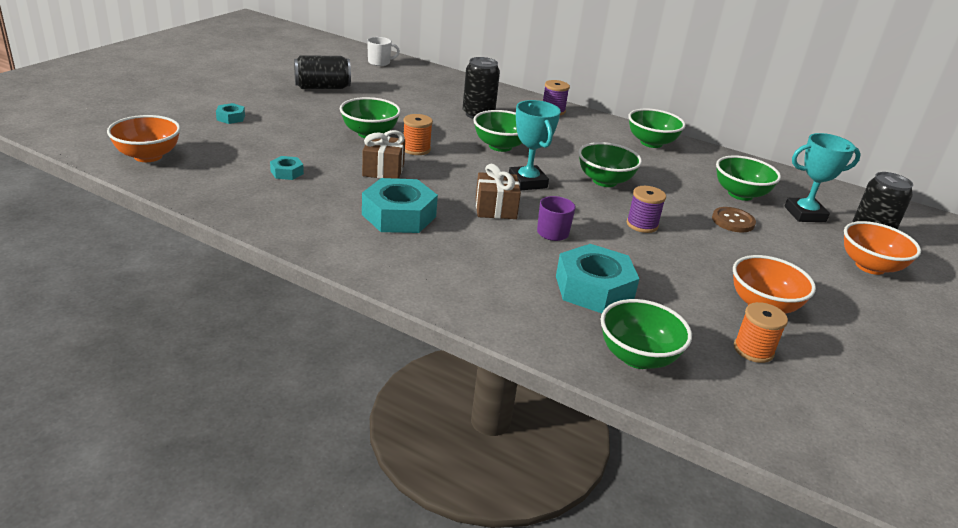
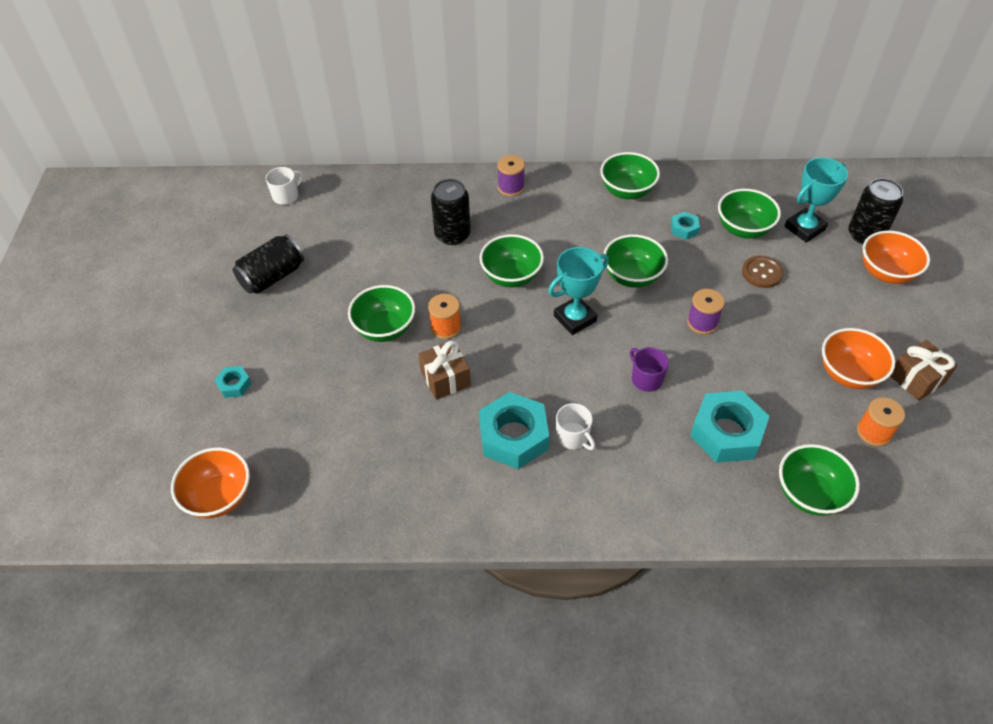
camera: 25 degrees left, 20 degrees up
turquoise nut [270,156,304,180] -> turquoise nut moved to [671,212,700,240]
brown gift [476,164,521,219] -> brown gift moved to [890,340,958,401]
turquoise trophy [509,100,561,191] -> turquoise trophy turned 75 degrees counterclockwise [548,247,609,335]
none -> white mug [556,403,595,450]

